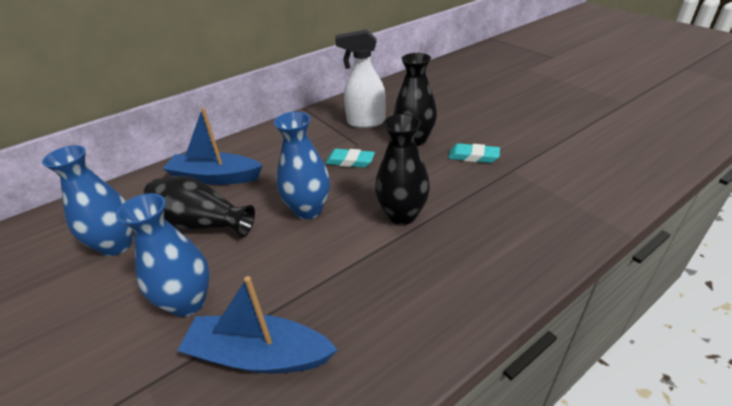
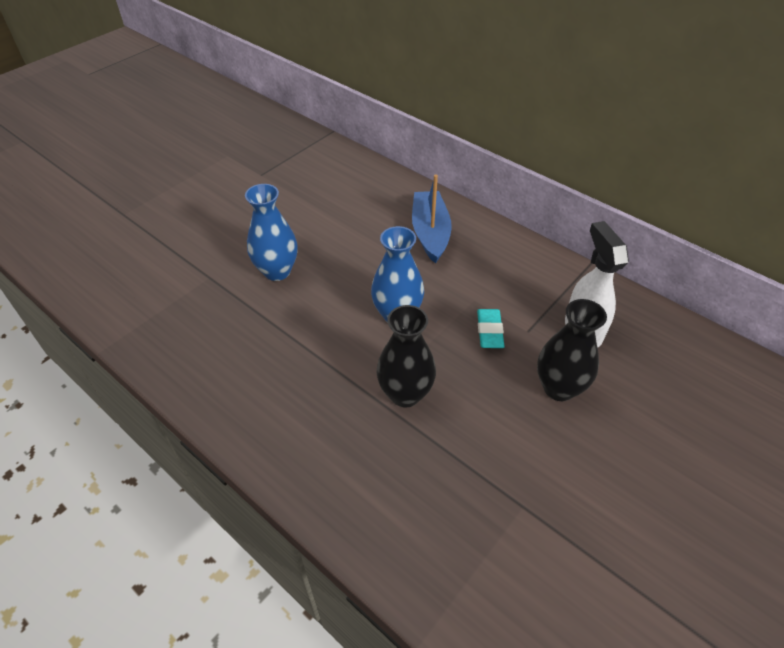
camera: 75 degrees right, 10 degrees up
blue vase [42,145,133,256] -> none
black vase [143,176,255,238] -> none
blue boat [177,276,338,374] -> none
turquoise eraser [448,143,500,163] -> none

